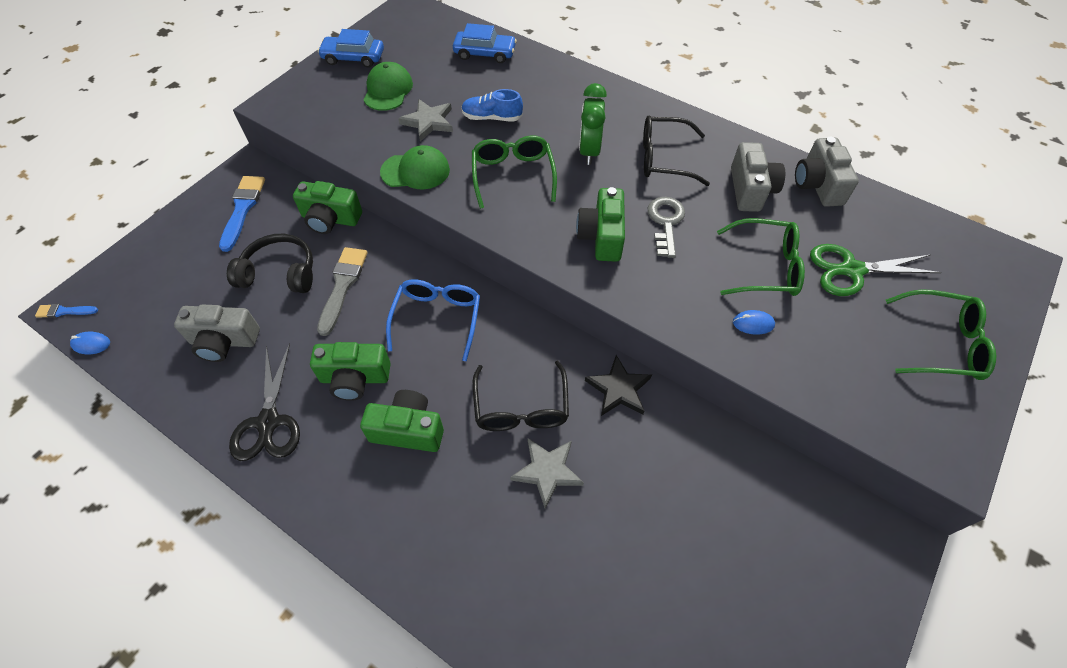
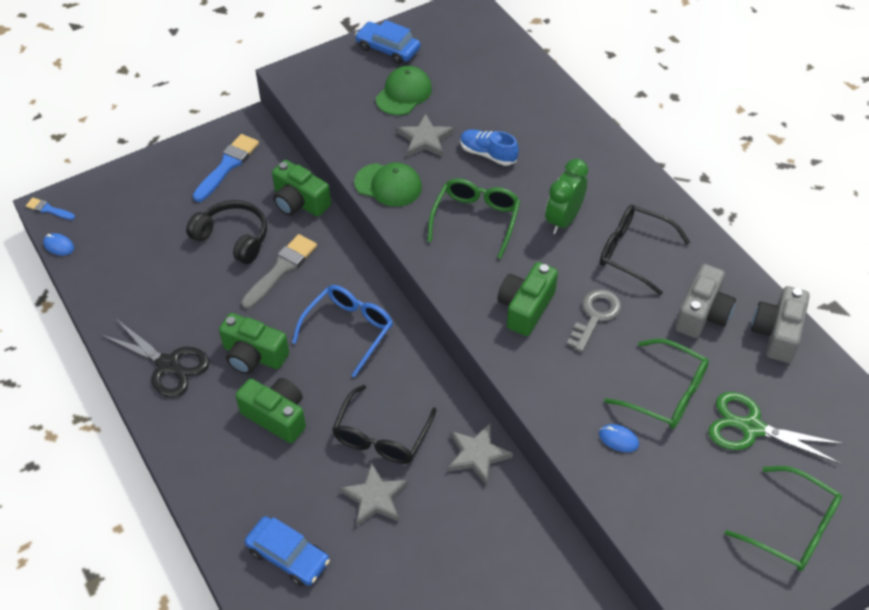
camera: 25 degrees right, 5 degrees down
grey camera [174,305,260,362] -> none
black scissors [229,343,300,461] -> black scissors turned 75 degrees counterclockwise [101,319,210,398]
blue car [453,23,517,63] -> blue car moved to [245,516,330,586]
black star [585,355,652,416] -> grey star [448,424,513,485]

